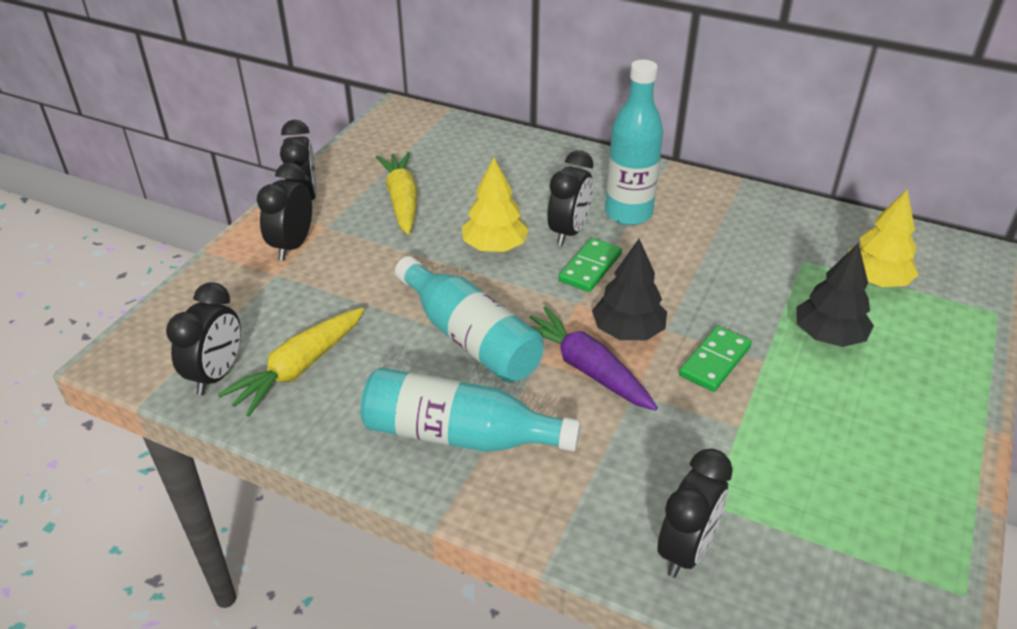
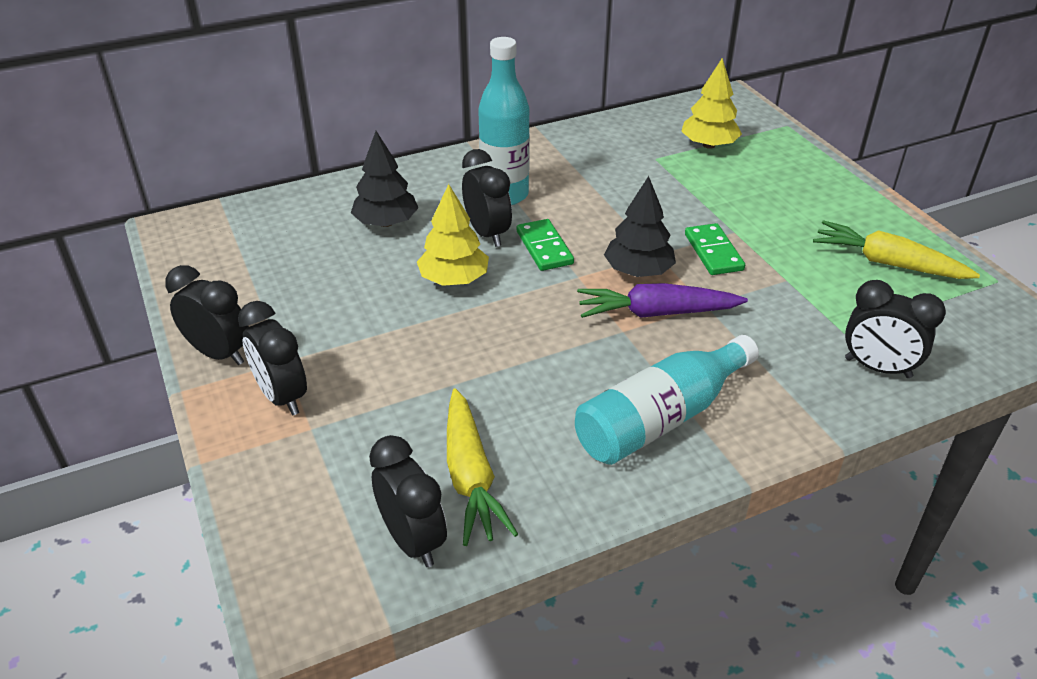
camera: 50 degrees left, 0 degrees up
yellow carrot [376,152,417,235] -> yellow carrot moved to [813,220,980,279]
turquoise bottle [395,256,543,383] -> none
black clock [657,448,733,578] -> black clock turned 135 degrees clockwise [845,280,946,378]
black tree [796,243,874,347] -> black tree moved to [351,131,418,227]

